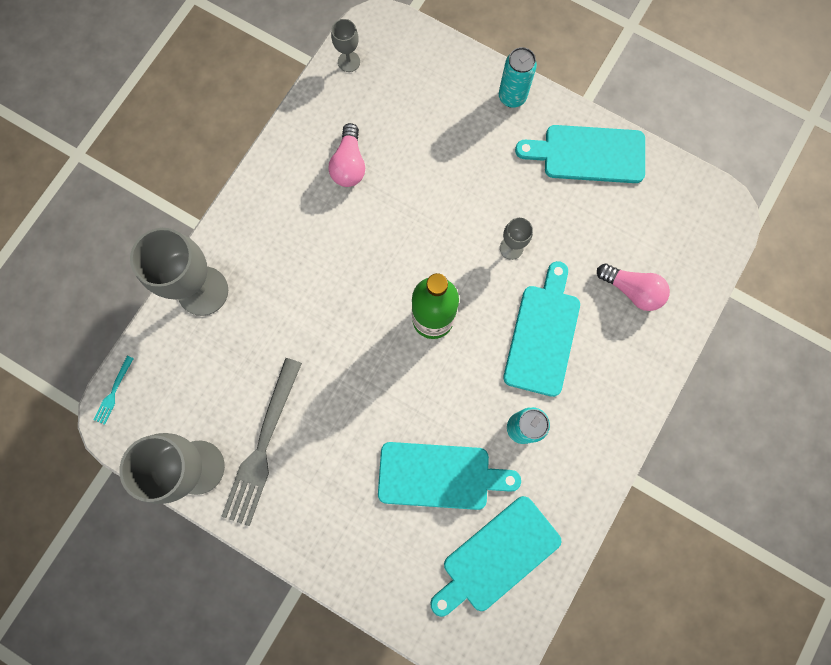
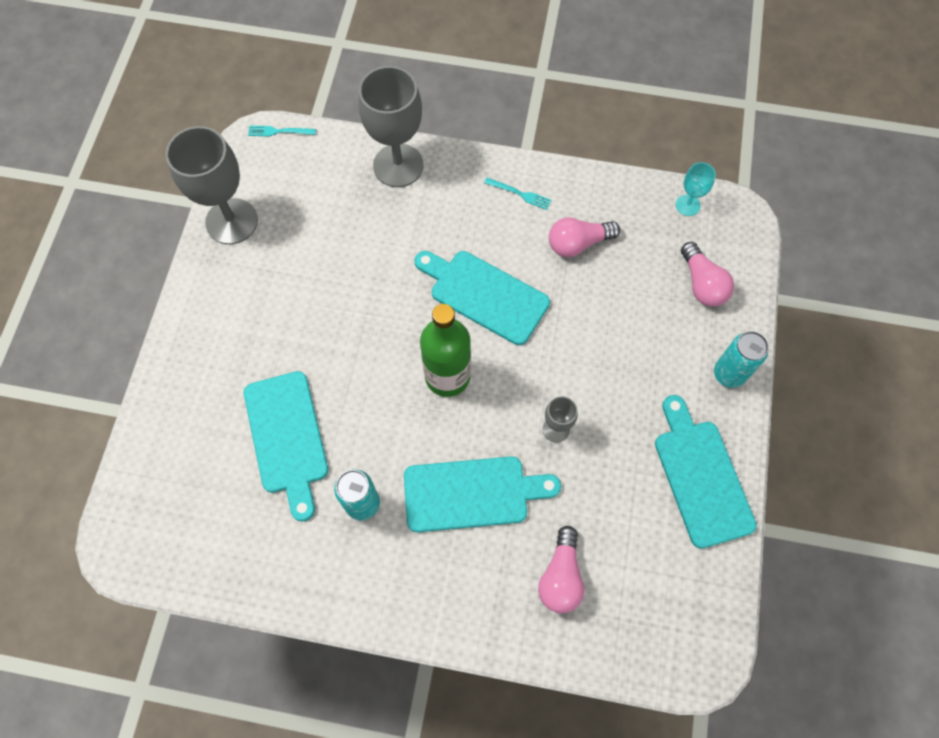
camera: 70 degrees right, 10 degrees down
grey fork [221,358,302,526] -> none
grey goblet [331,19,360,72] -> turquoise goblet [676,162,716,216]
turquoise cutting board [430,496,562,617] -> turquoise cutting board moved to [415,251,550,345]
none -> turquoise fork [484,178,552,210]
none -> pink light bulb [681,242,734,306]

